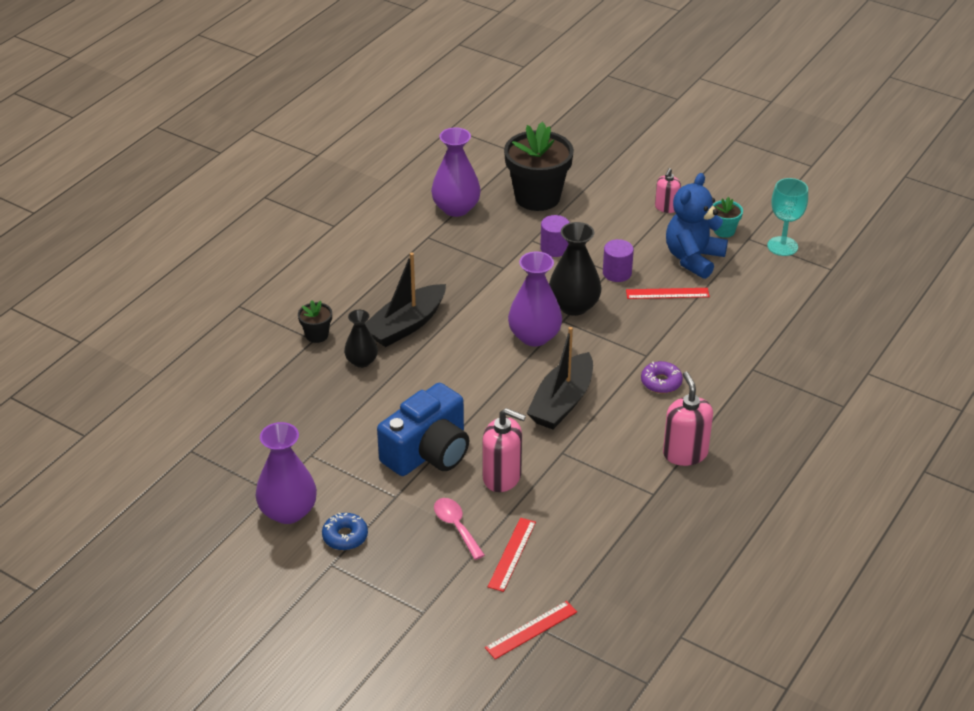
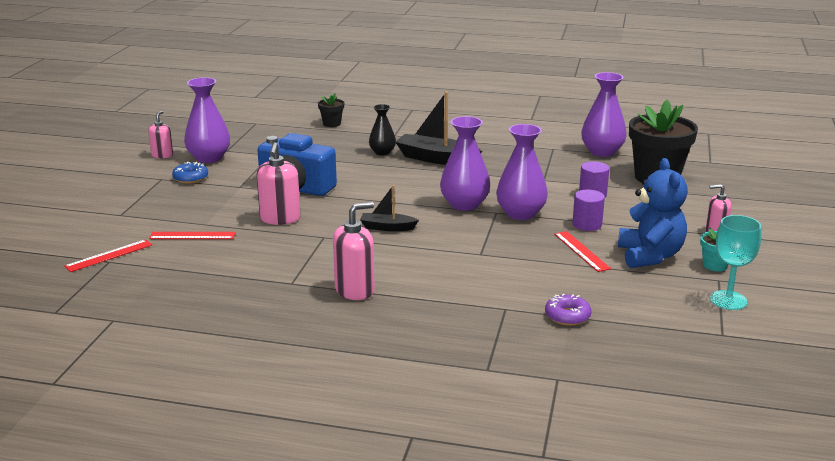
camera: 70 degrees right, 15 degrees down
black flower pot [298,300,332,343] -> black flower pot moved to [318,93,344,127]
pink spoon [434,498,485,560] -> none
red ruler [485,601,577,659] -> red ruler turned 75 degrees counterclockwise [64,239,152,272]
black boat [527,327,593,429] -> black boat [360,185,419,231], size x0.57
black vase [549,222,602,316] -> purple vase [496,124,548,220]
purple donut [641,361,683,393] -> purple donut moved to [545,294,592,326]
blue teddy bear [666,173,728,279] -> blue teddy bear turned 75 degrees clockwise [618,158,688,268]
none -> pink soap dispenser [148,111,173,158]

